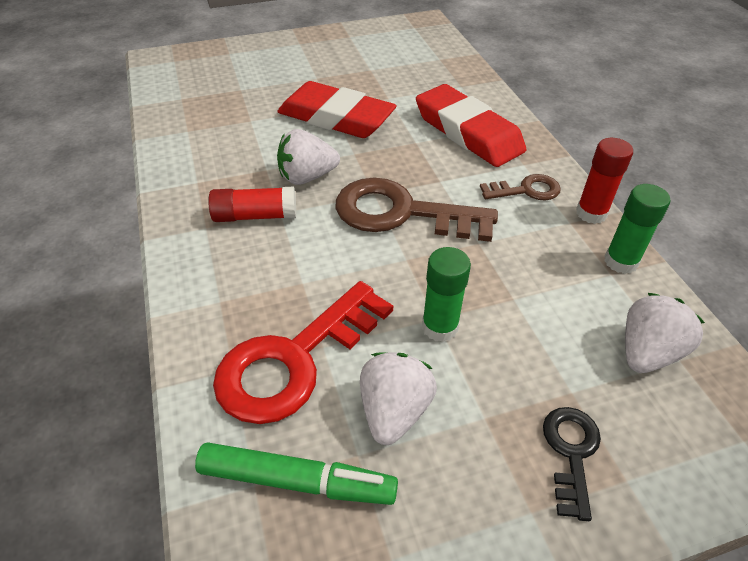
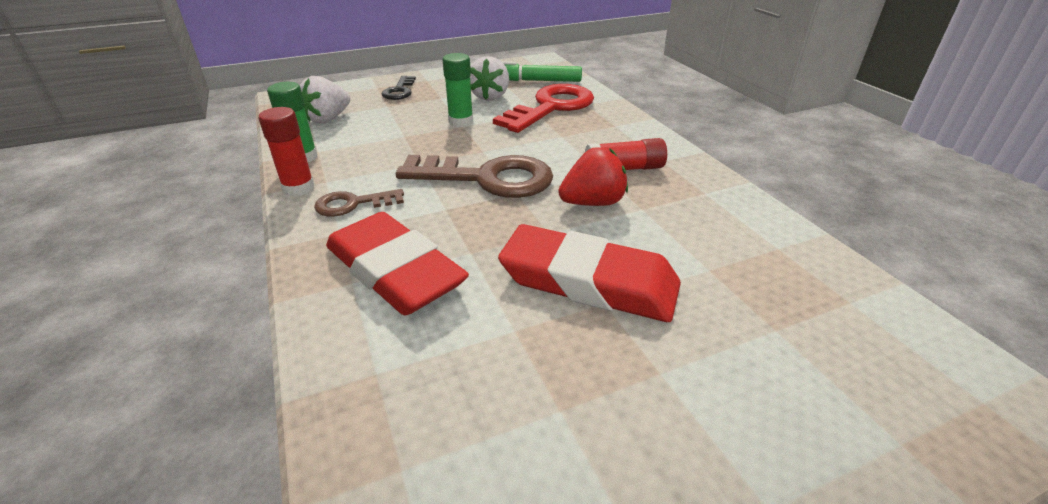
camera: 175 degrees right, 10 degrees down
white strawberry [277,129,340,185] -> red strawberry [558,147,628,206]

